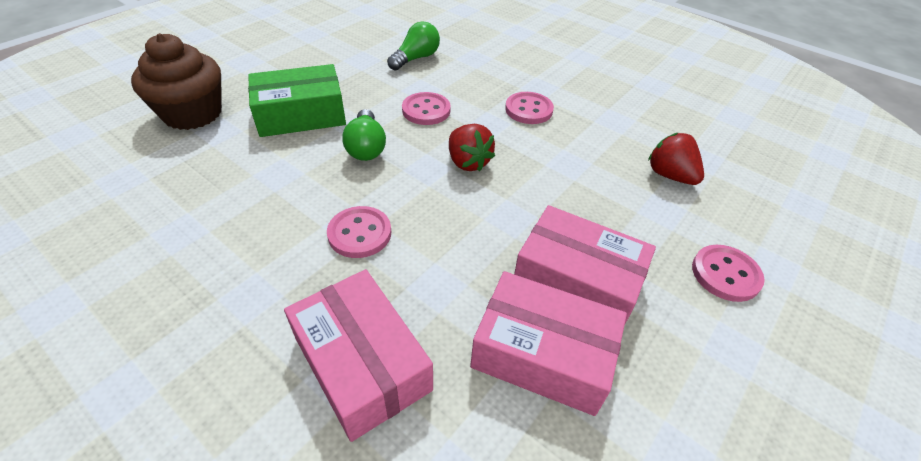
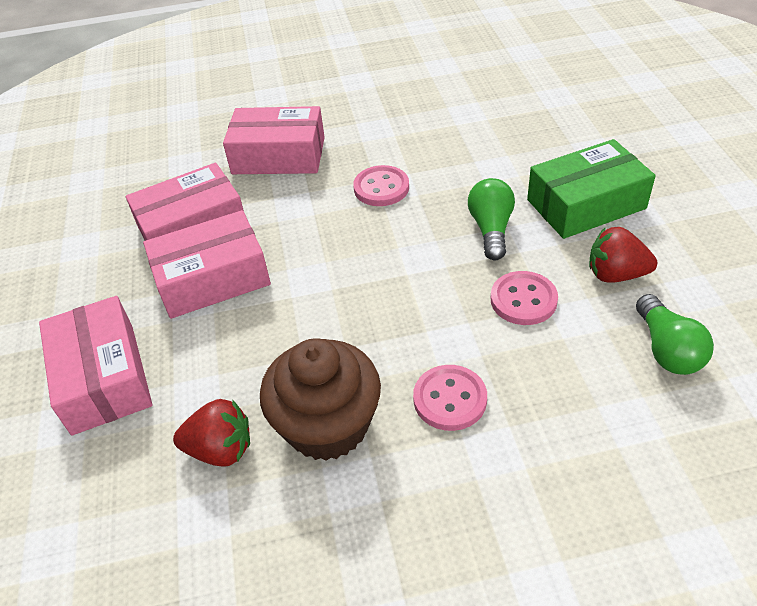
camera: 135 degrees right, 0 degrees up
brown cupcake [131,33,222,130] -> brown cupcake moved to [260,338,381,461]
green box [248,64,346,137] -> green box turned 45 degrees clockwise [527,139,656,239]
green light bulb [342,109,386,161] -> green light bulb turned 60 degrees clockwise [468,178,515,260]
red strawberry [449,124,495,172] -> red strawberry moved to [589,227,657,283]
pink button [692,245,764,302] -> pink box [39,296,152,436]

